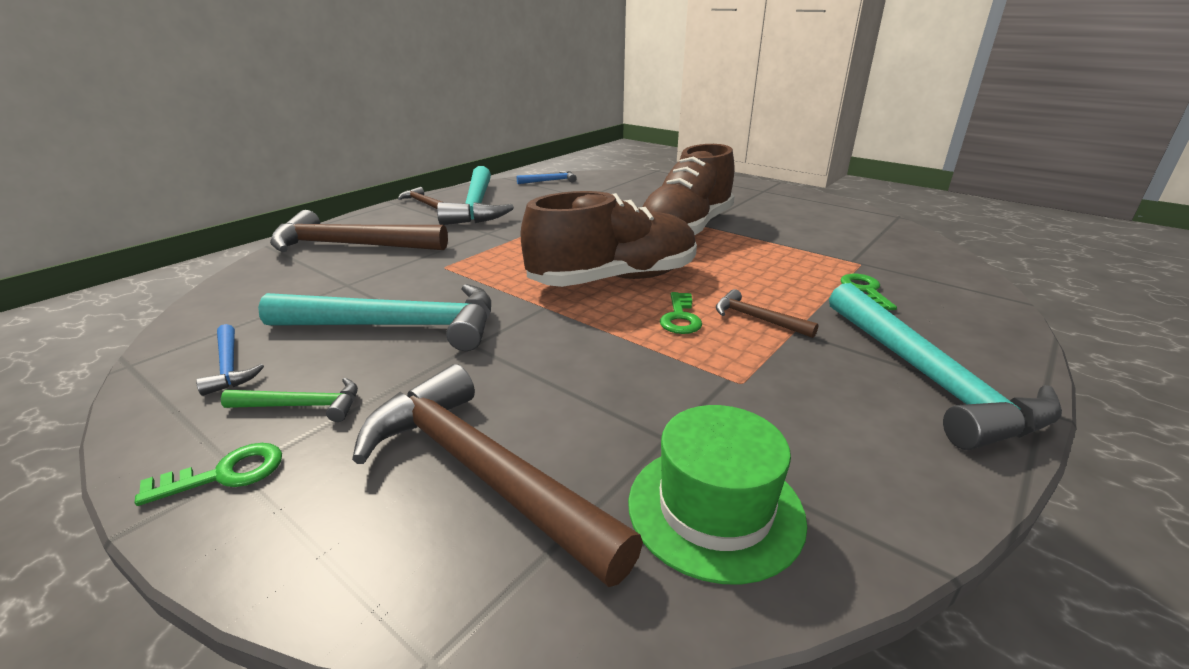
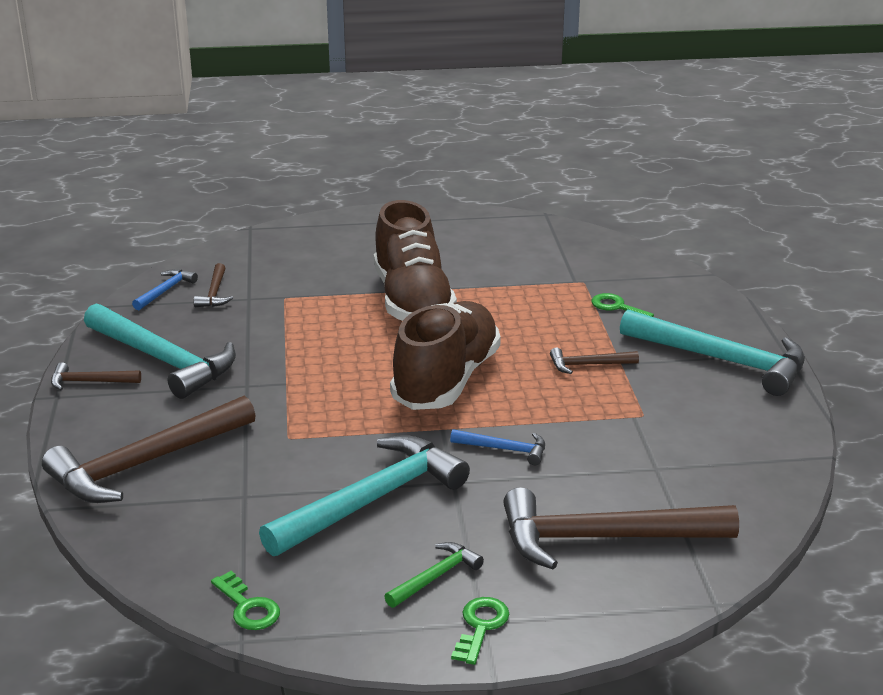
camera: 45 degrees left, 0 degrees up
blue hammer [196,324,264,396] -> blue hammer moved to [450,429,545,465]
green hat [628,405,807,584] -> none
green key [660,292,702,334] -> green key moved to [211,571,280,630]
none -> brown hammer [194,263,233,307]

